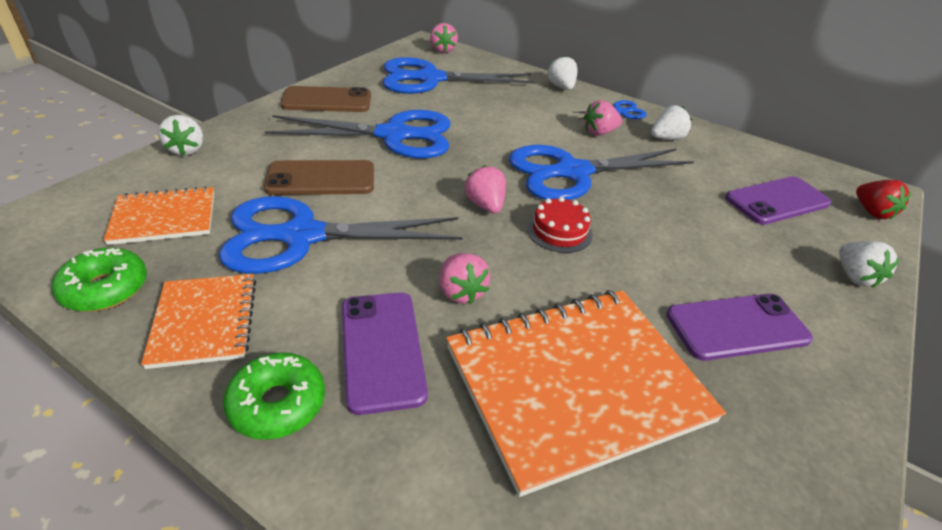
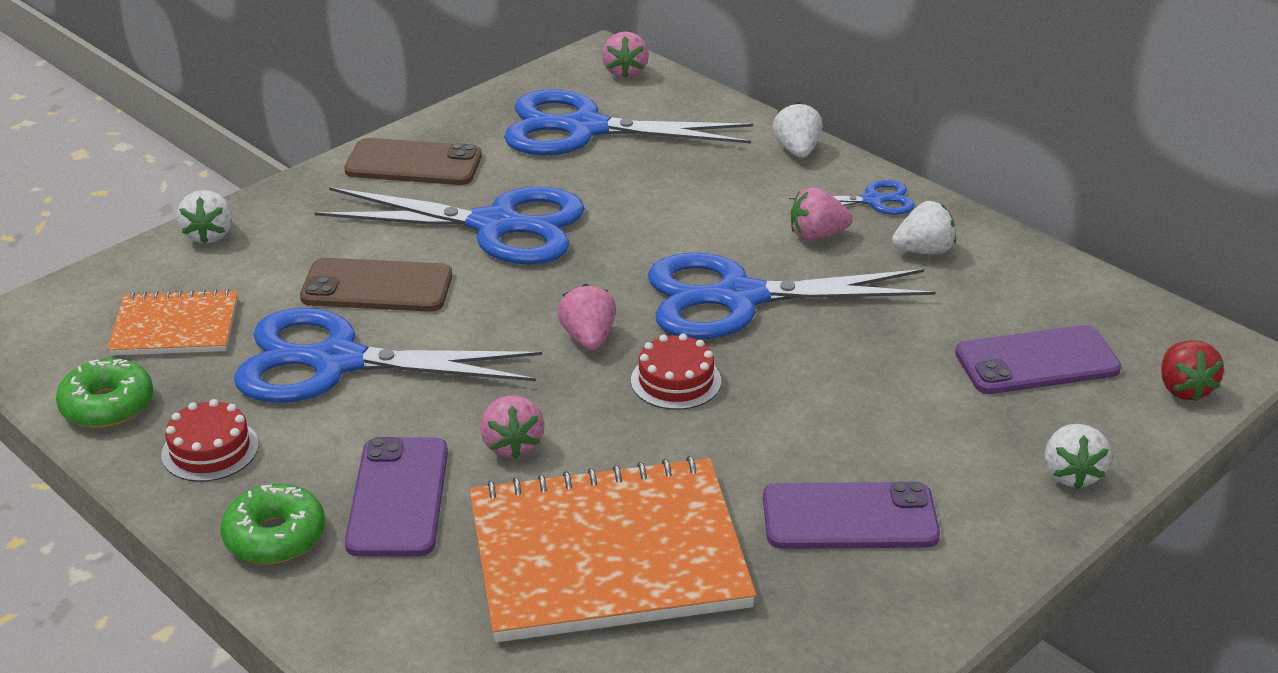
camera: 15 degrees right, 5 degrees down
orange notebook [141,274,256,369] -> red cake [161,399,259,482]

